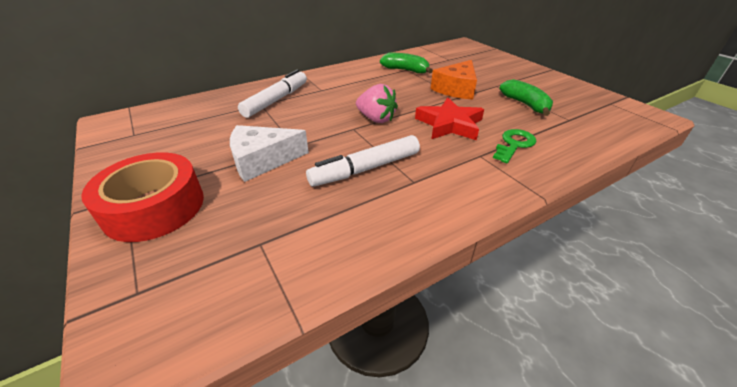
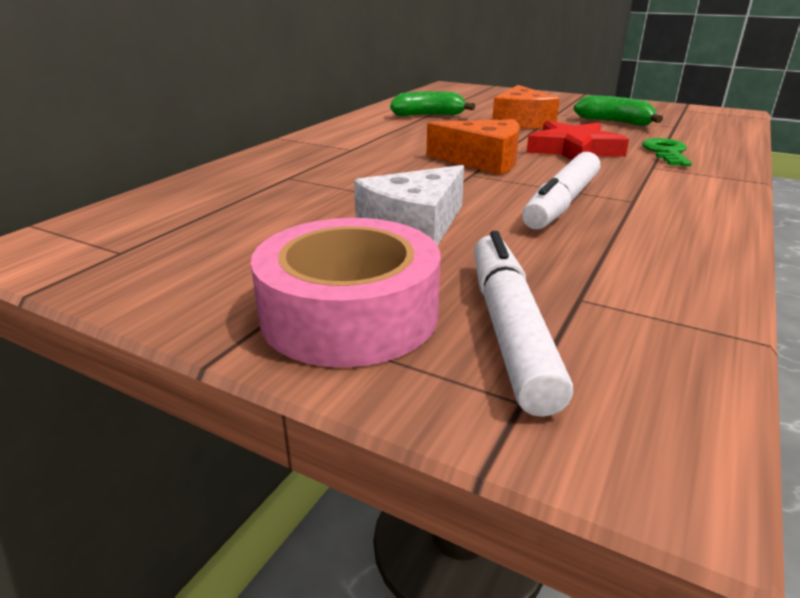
camera: 30 degrees left, 10 degrees down
red tape [81,152,204,242] -> pink tape [251,218,440,367]
white marker [238,70,307,118] -> white marker moved to [474,231,573,417]
pink strawberry [356,84,398,123] -> orange cheese [426,119,520,175]

